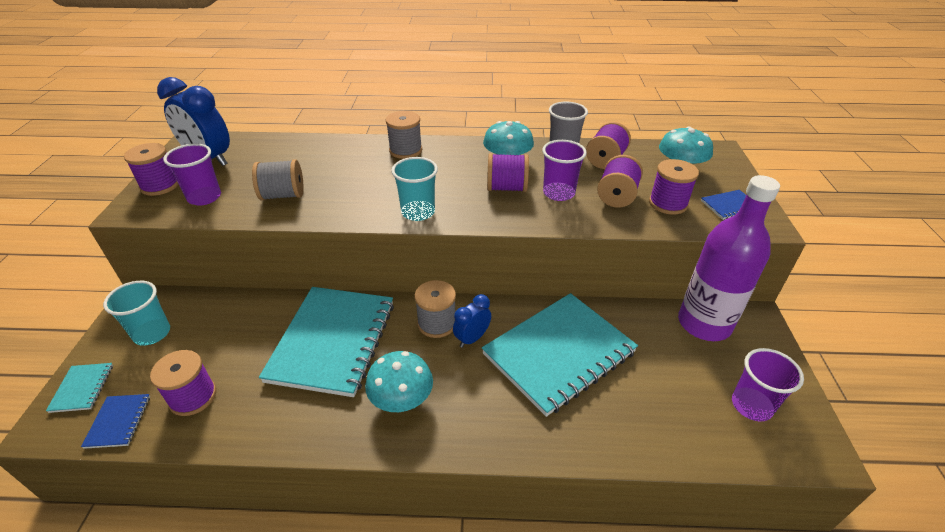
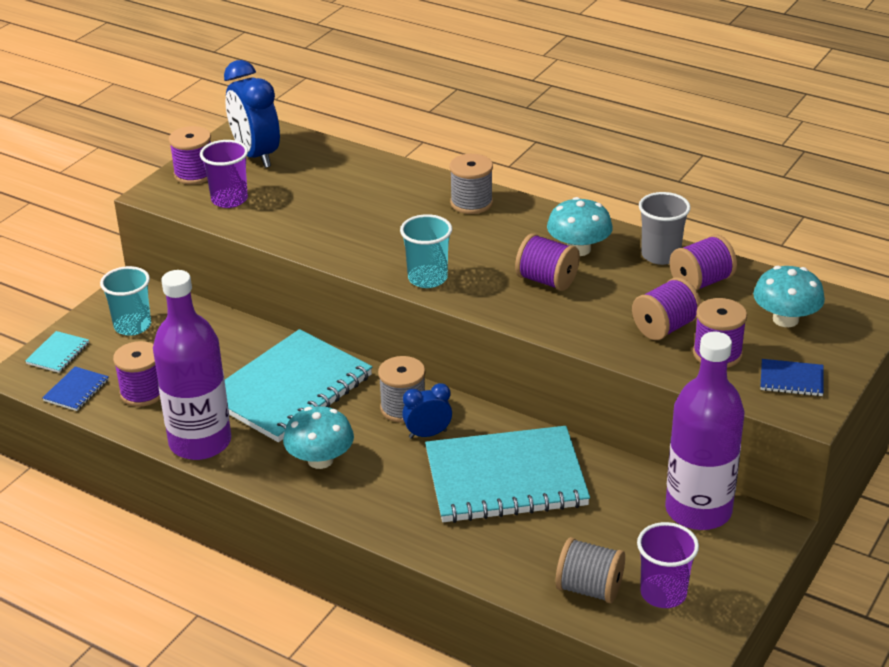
camera: 30 degrees right, 5 degrees down
grey spool [252,159,304,201] -> grey spool moved to [556,537,625,603]
purple cup [542,140,587,201] -> none
none -> purple bottle [153,270,231,460]

